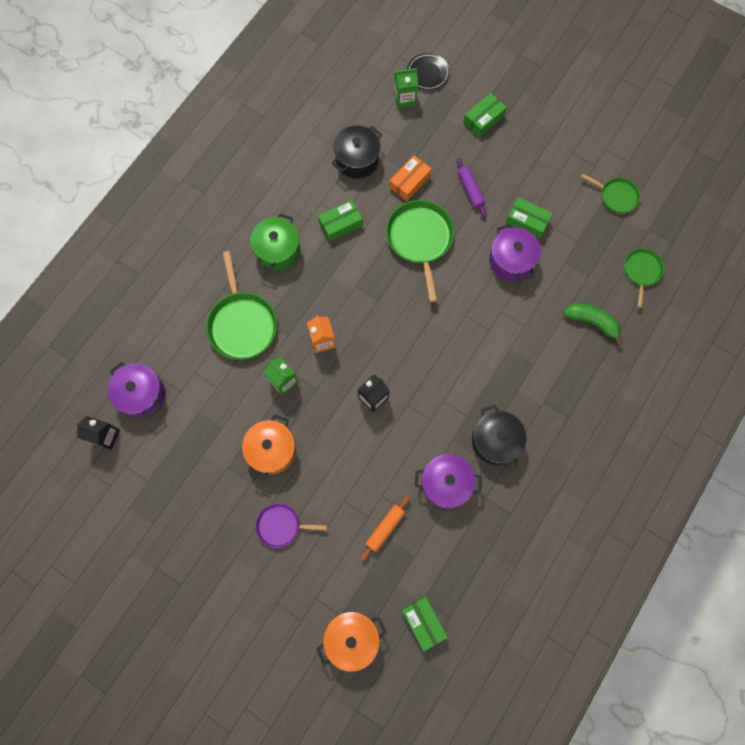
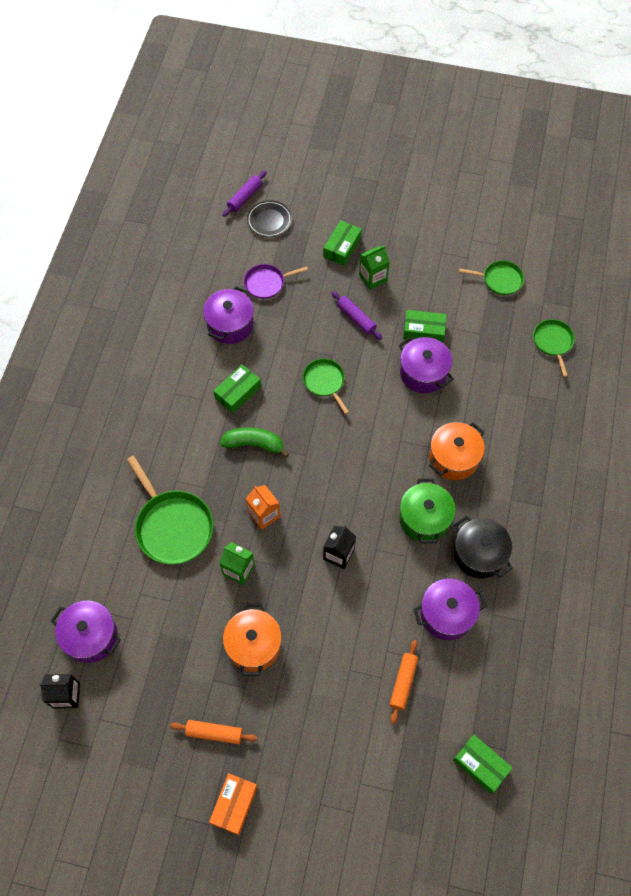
camera: 20 degrees left, 10 degrees down
green pot [250,213,300,271] -> green pot moved to [399,479,456,543]
purple pan [256,503,327,548] -> purple pan moved to [244,264,308,299]
orange pot [316,611,387,672] -> orange pot moved to [429,422,485,480]
black pot [331,125,382,179] -> purple pot [203,286,254,344]
green pan [386,200,454,302] -> green pan [303,359,349,414], size x0.58
orange box [389,155,432,201] -> orange box moved to [209,773,258,835]
green carton [394,68,418,108] -> green carton moved to [359,245,390,290]
green banana [563,303,623,345] -> green banana moved to [220,427,289,458]
none -> orange rolling pin [170,720,258,744]
none -> purple rolling pin [222,171,267,217]

